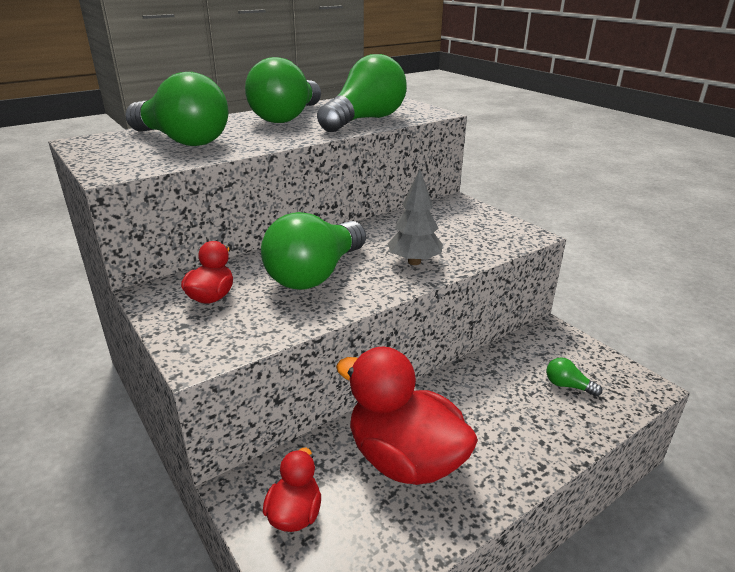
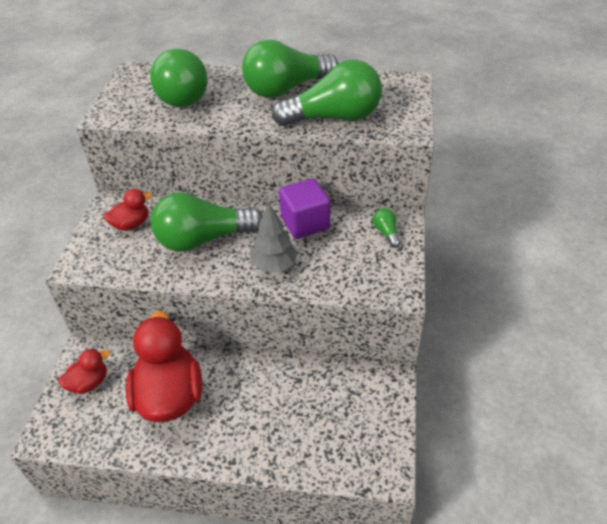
camera: 45 degrees right, 15 degrees up
green light bulb [546,357,602,396] -> green light bulb moved to [373,208,400,248]
none -> purple cube [279,178,330,239]

